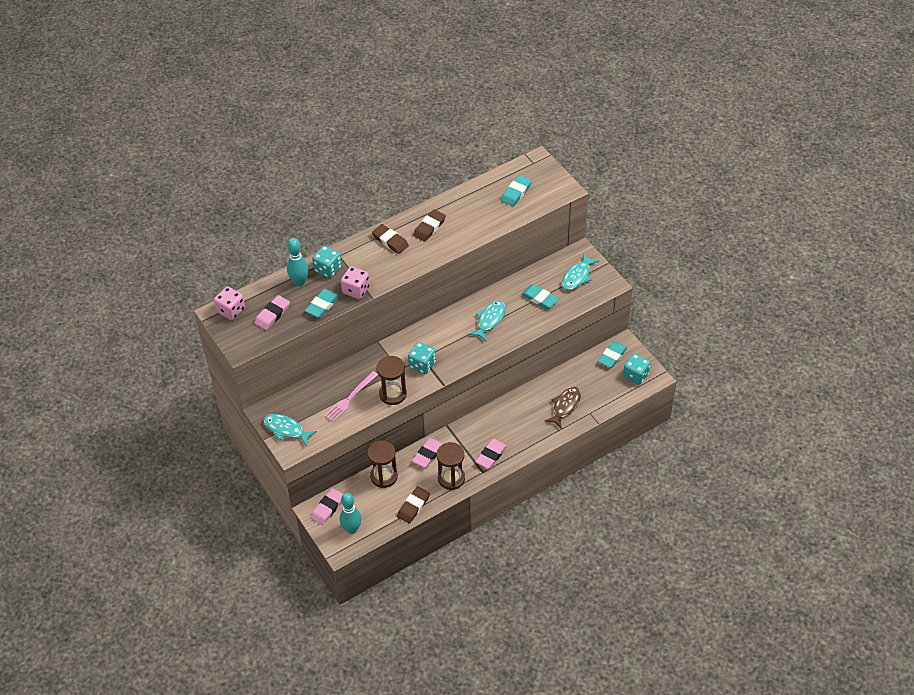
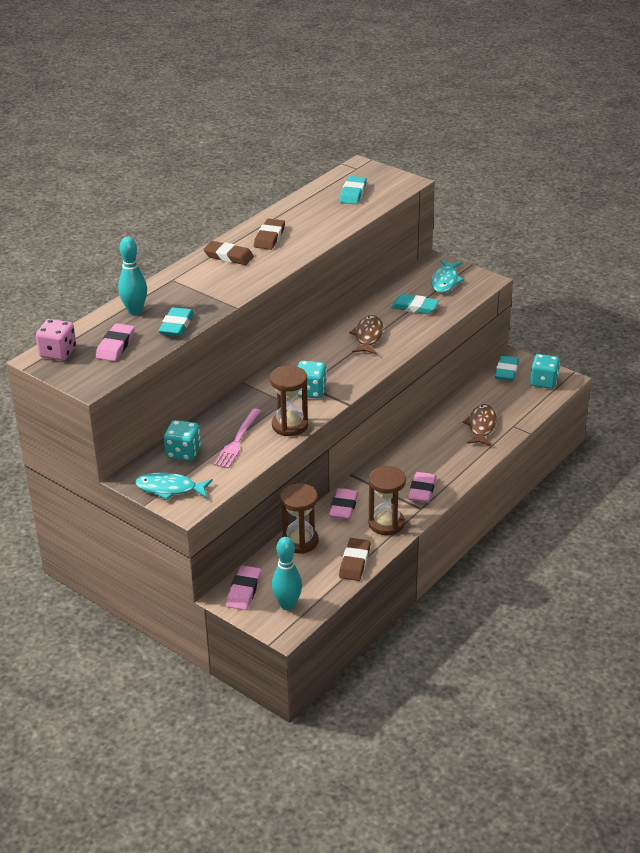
camera: 20 degrees left, 15 degrees down
turquoise dice [312,246,342,278] -> turquoise dice moved to [164,420,201,461]
pink dice [341,266,370,299] -> none
turquoise fish [469,301,506,341] -> brown fish [349,315,384,354]

